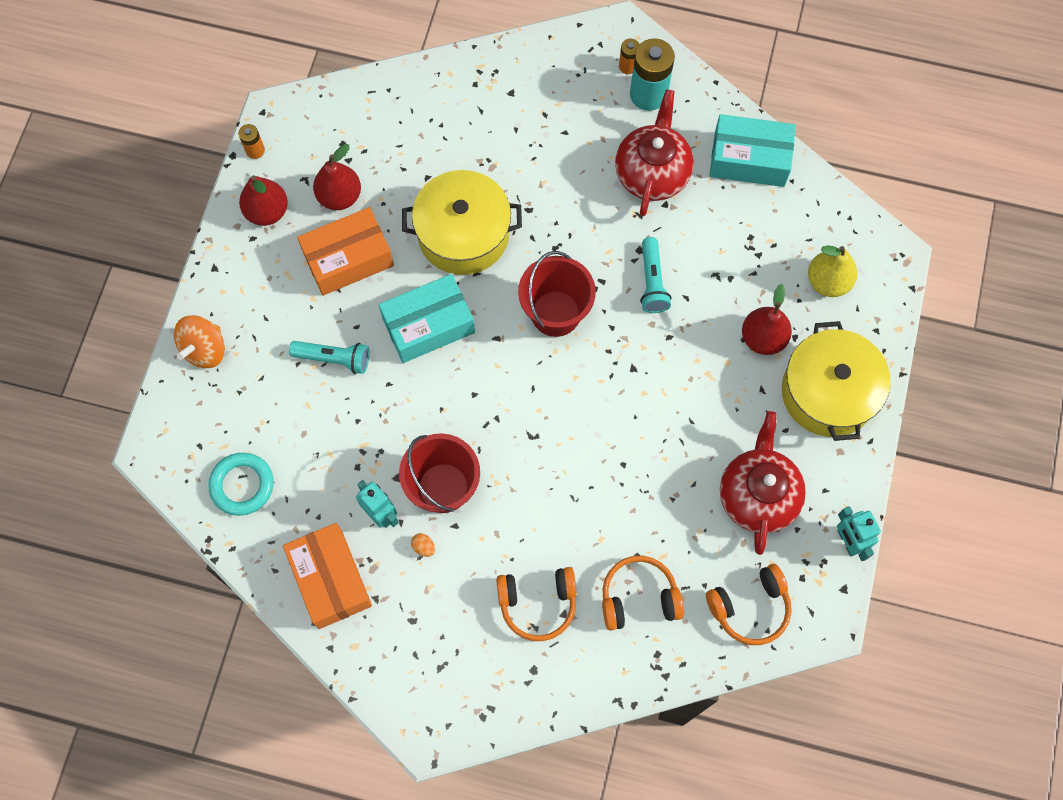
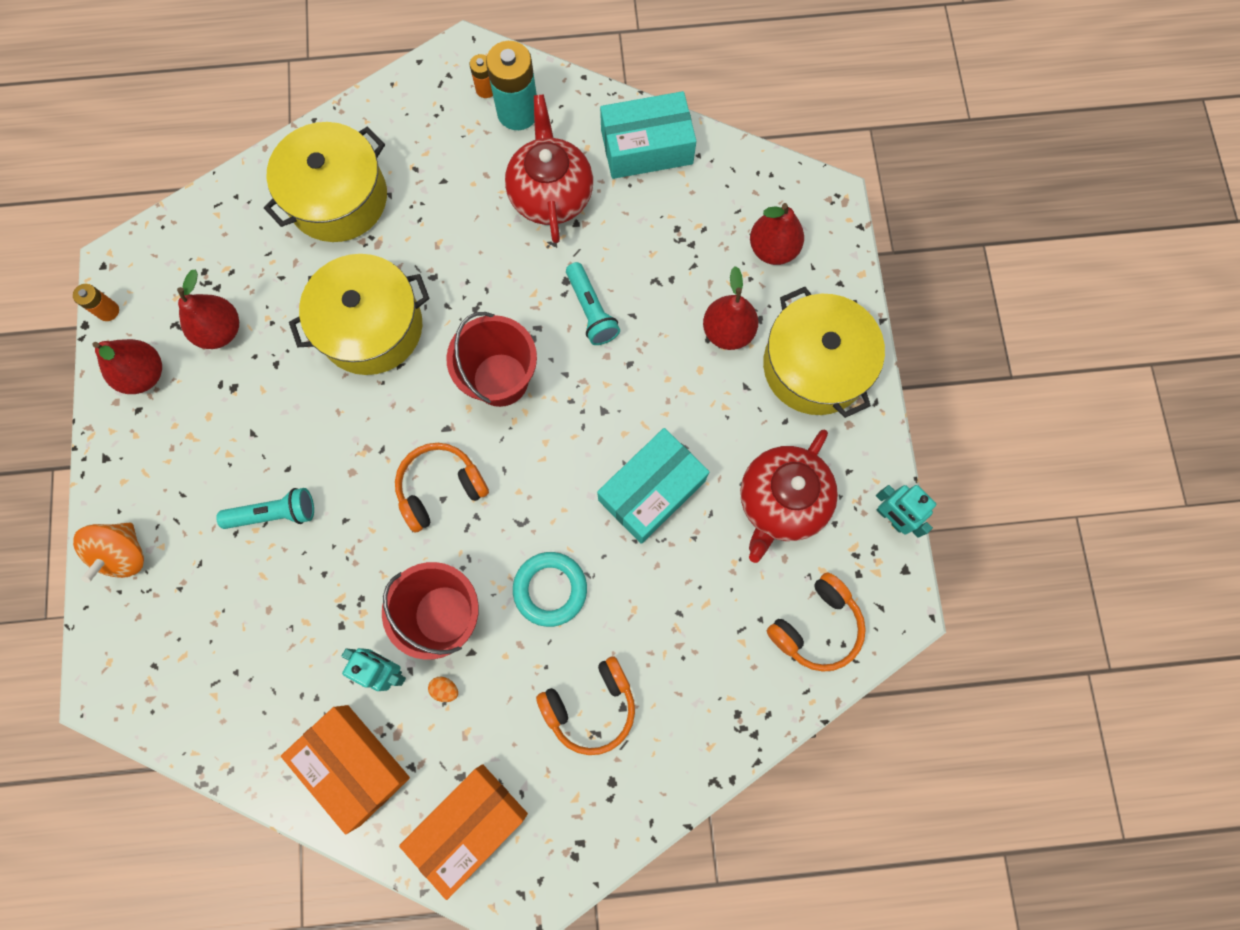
camera: 20 degrees left, 5 degrees up
turquoise ring [209,453,274,516] -> turquoise ring moved to [513,552,587,627]
orange box [297,207,394,296] -> orange box moved to [399,764,528,900]
turquoise box [379,274,475,363] -> turquoise box moved to [597,428,709,544]
orange headphones [602,556,684,631] -> orange headphones moved to [395,443,489,532]
red teapot [720,411,806,555] -> red teapot turned 135 degrees counterclockwise [740,430,838,563]
yellow pear [808,245,857,297] -> red pear [750,203,804,265]
none -> yellow pot [264,122,387,242]

